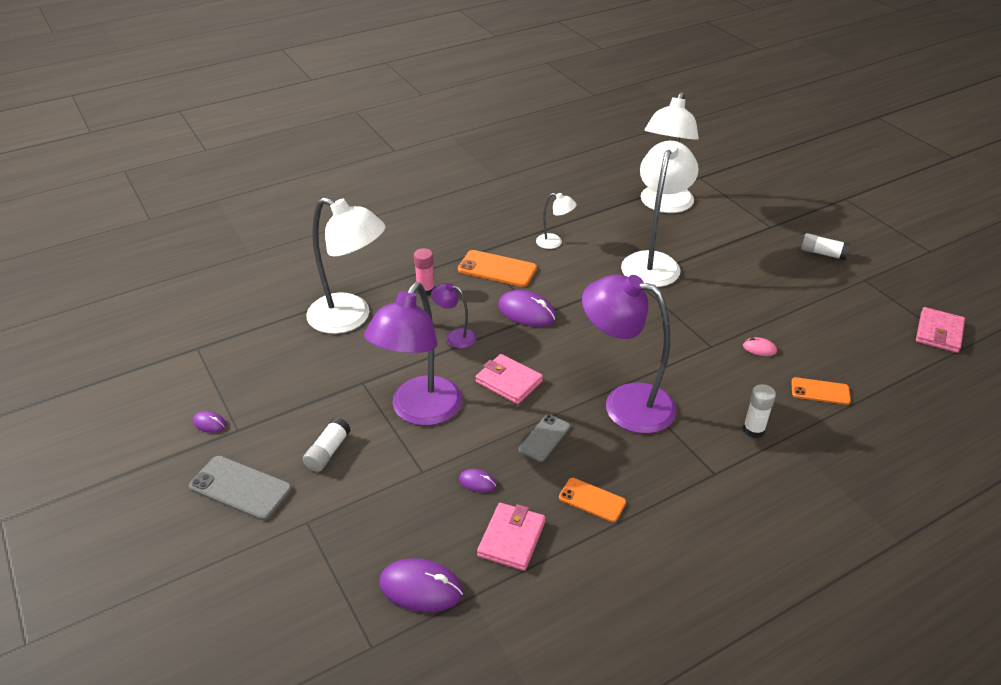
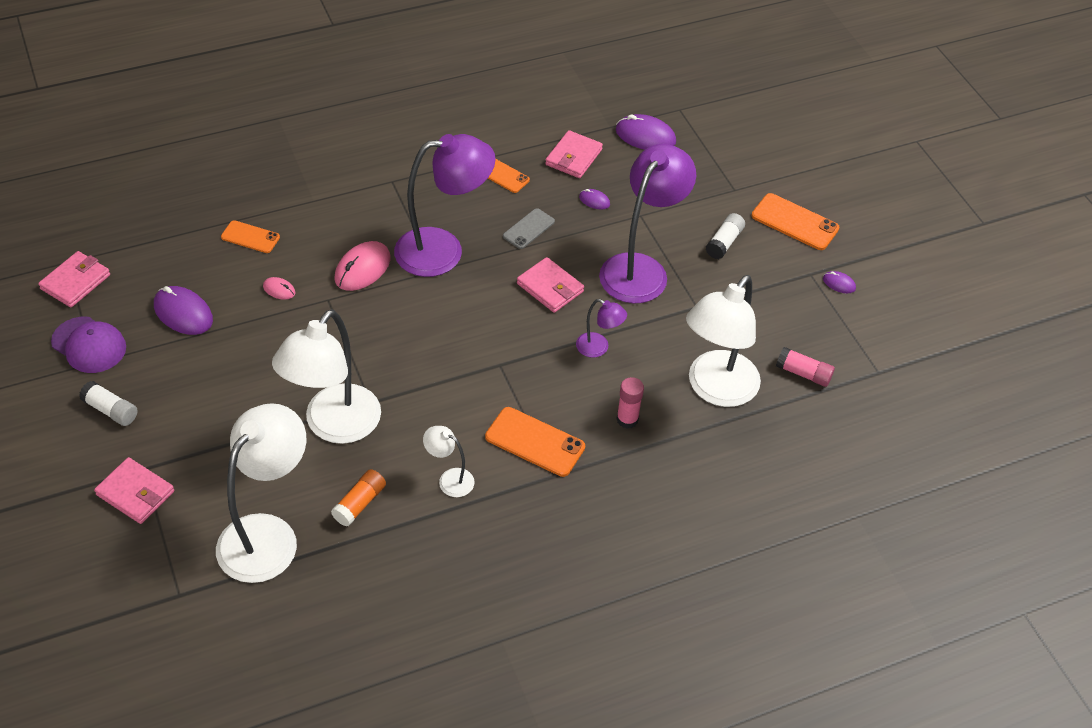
camera: 175 degrees left, 10 degrees up
grey phone [189,456,292,521] -> orange phone [752,193,840,250]
white lamp [306,197,386,334] -> white lamp turned 90 degrees counterclockwise [686,275,761,407]
purple mouse [498,290,556,327] -> purple mouse moved to [154,286,213,335]
purple lamp [582,274,677,434] -> purple lamp turned 45 degrees counterclockwise [394,134,496,277]
white glue stick [743,384,776,438] -> none
none -> purple cap [51,317,126,373]
none -> pink wallet [94,457,174,524]
none -> orange glue stick [331,469,386,527]
none -> pink mouse [335,241,390,291]
none -> pink glue stick [776,347,835,387]

